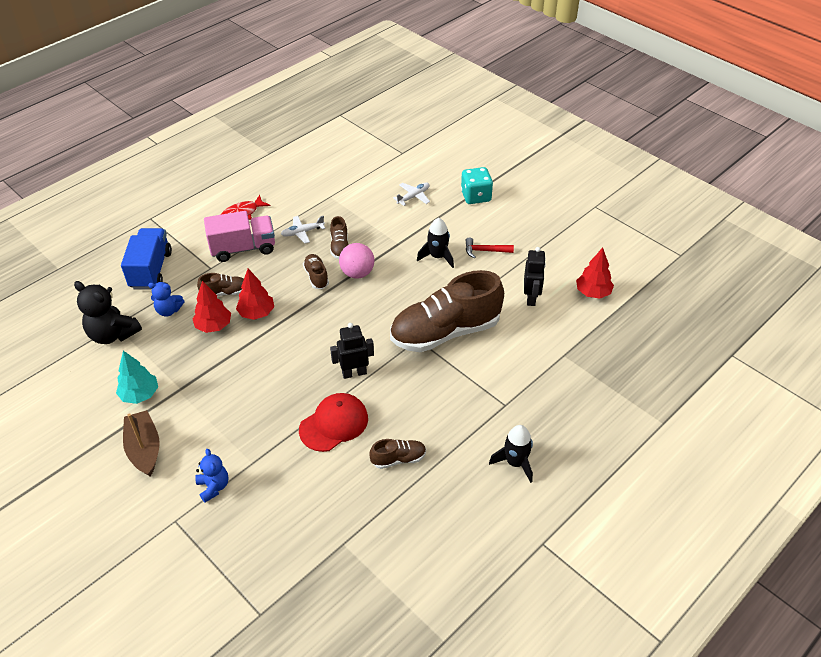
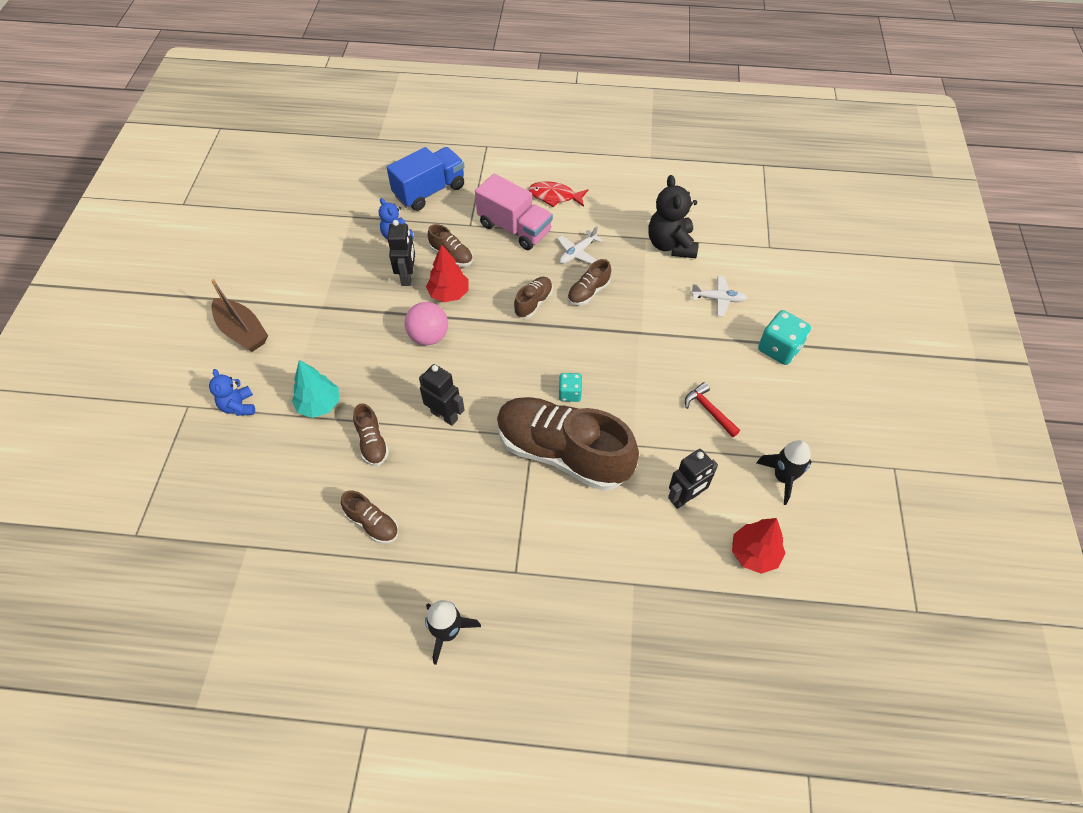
camera: 50 degrees right, 10 degrees up
black teddy bear [74,281,142,344] -> black teddy bear moved to [648,175,699,258]
turquoise tree [116,351,158,404] -> turquoise tree moved to [292,360,339,418]
brown boat [123,410,160,476] -> brown boat turned 105 degrees clockwise [211,279,268,352]
red tree [192,281,231,333] -> black robot [387,220,415,286]
blue teddy bear [195,449,229,503] -> blue teddy bear turned 135 degrees clockwise [209,369,255,416]
white plane [281,216,325,244] -> white plane turned 75 degrees counterclockwise [557,226,602,264]
red cap [299,393,368,452] -> brown shoe [353,403,389,466]
pink ball [339,243,374,279] -> pink ball moved to [405,302,448,345]
black rocket [417,218,454,268] -> black rocket moved to [756,440,812,505]
none -> turquoise dice [558,373,582,402]

